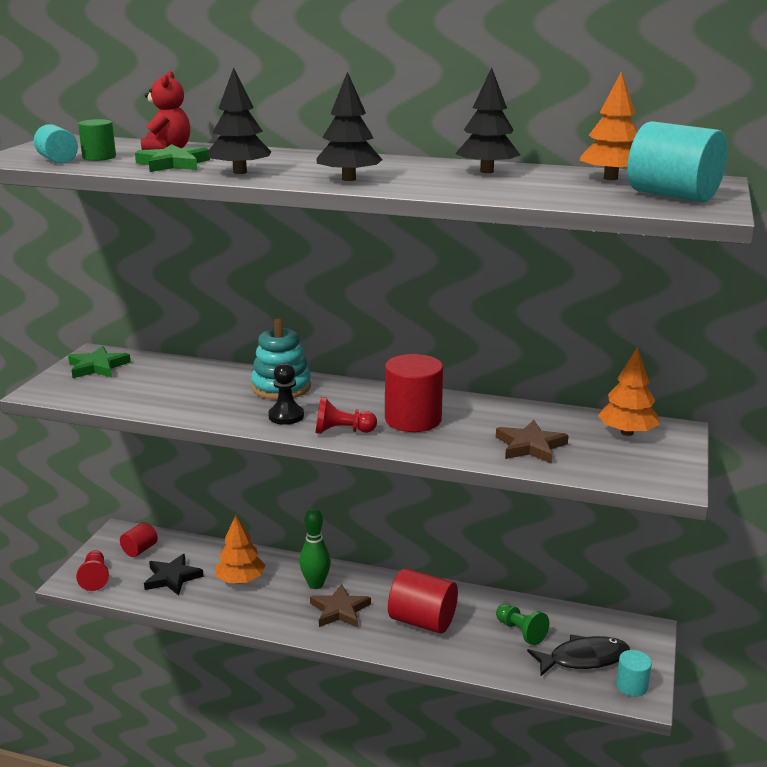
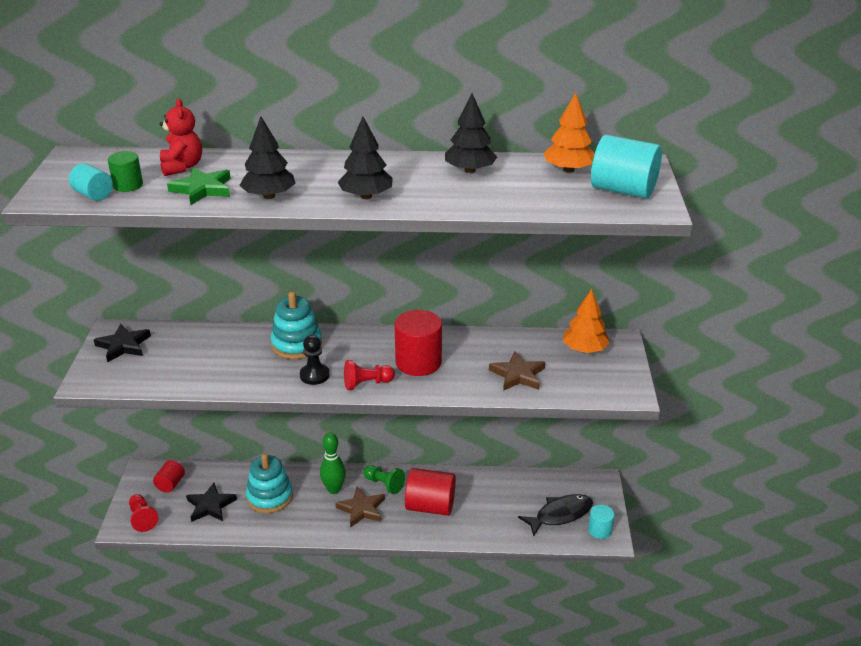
camera: 15 degrees left, 10 degrees up
green star [68,346,131,378] -> black star [94,324,151,362]
orange tree [215,515,265,583] -> turquoise stacking toy [246,454,293,513]
green pawn [496,604,549,645] -> green pawn moved to [363,465,405,494]

